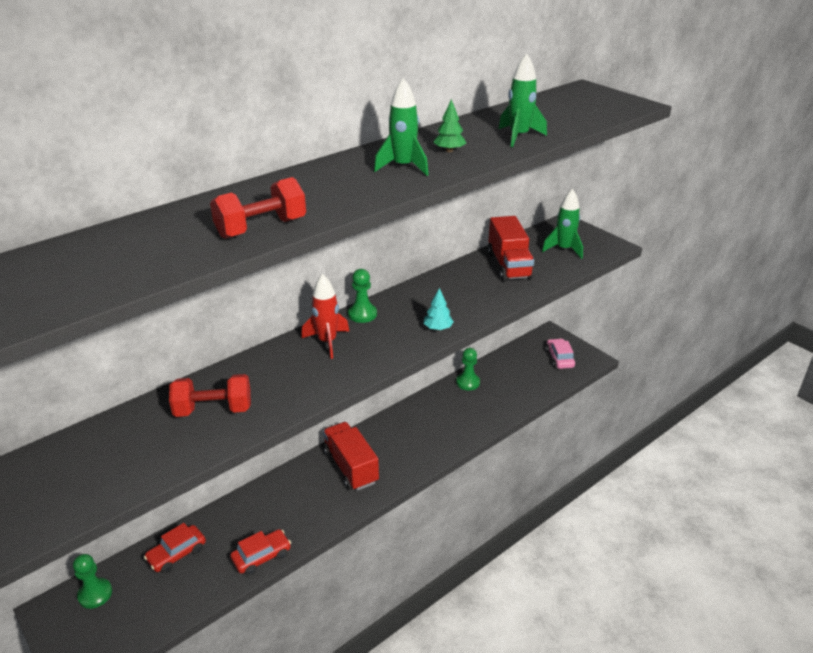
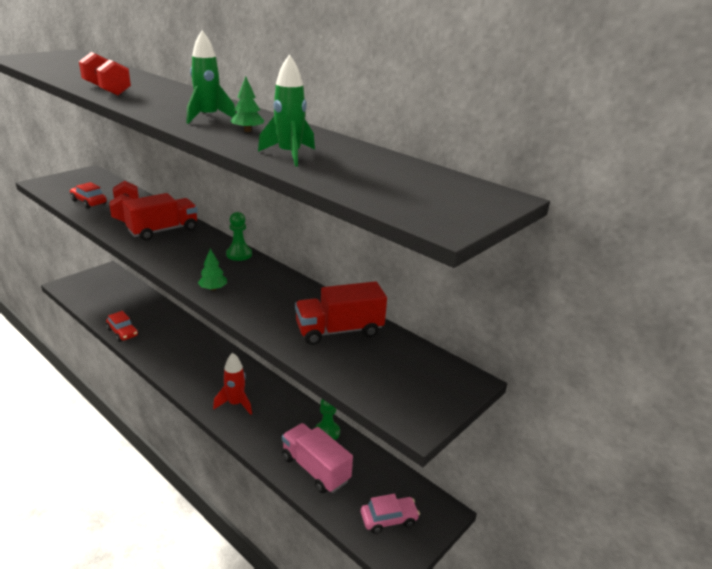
camera: 80 degrees right, 5 degrees down
green pawn [73,554,112,609] -> none
red car [144,523,206,573] -> red car moved to [70,182,107,208]
red rocket [301,274,350,359] -> red rocket moved to [213,353,252,415]
red truck [323,422,379,491] -> red truck moved to [122,193,198,240]
turquoise tree [423,288,454,330] -> green tree [198,249,227,291]
green rocket [542,189,583,259] -> none
none -> pink truck [282,423,353,493]

